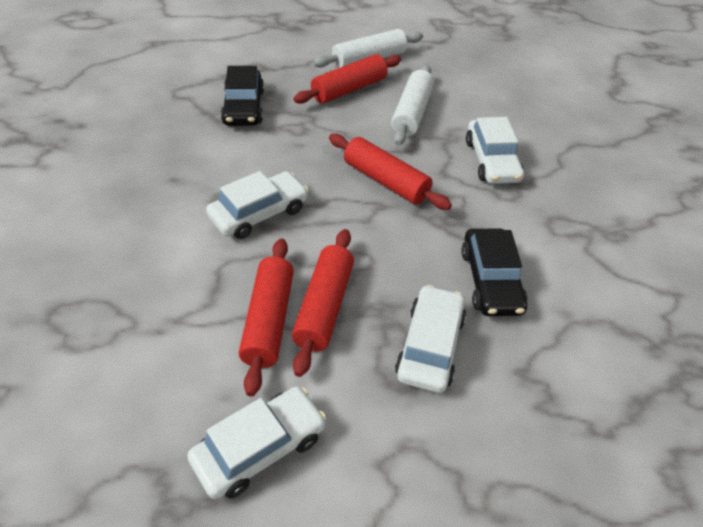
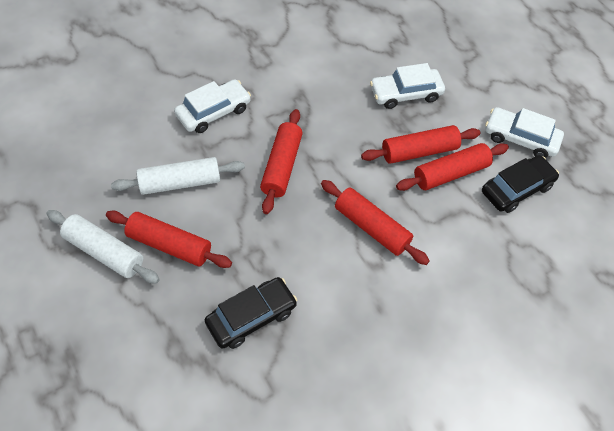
camera: 120 degrees left, 10 degrees up
white car [206,171,308,239] -> red rolling pin [321,180,429,265]
black car [461,229,527,316] -> black car moved to [482,155,559,213]

